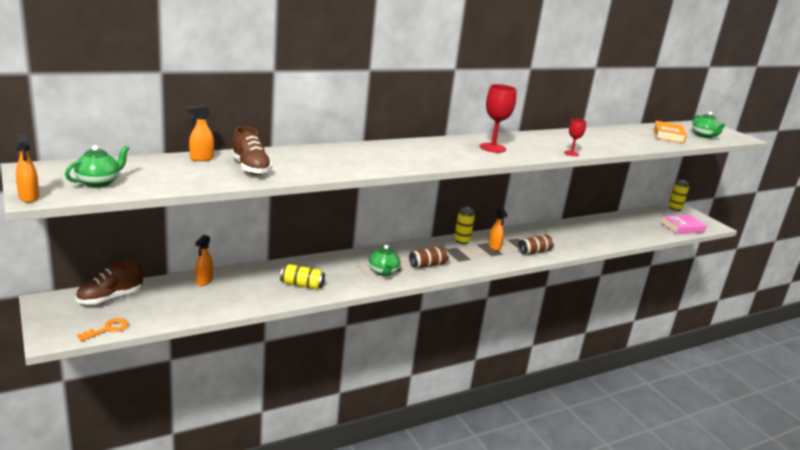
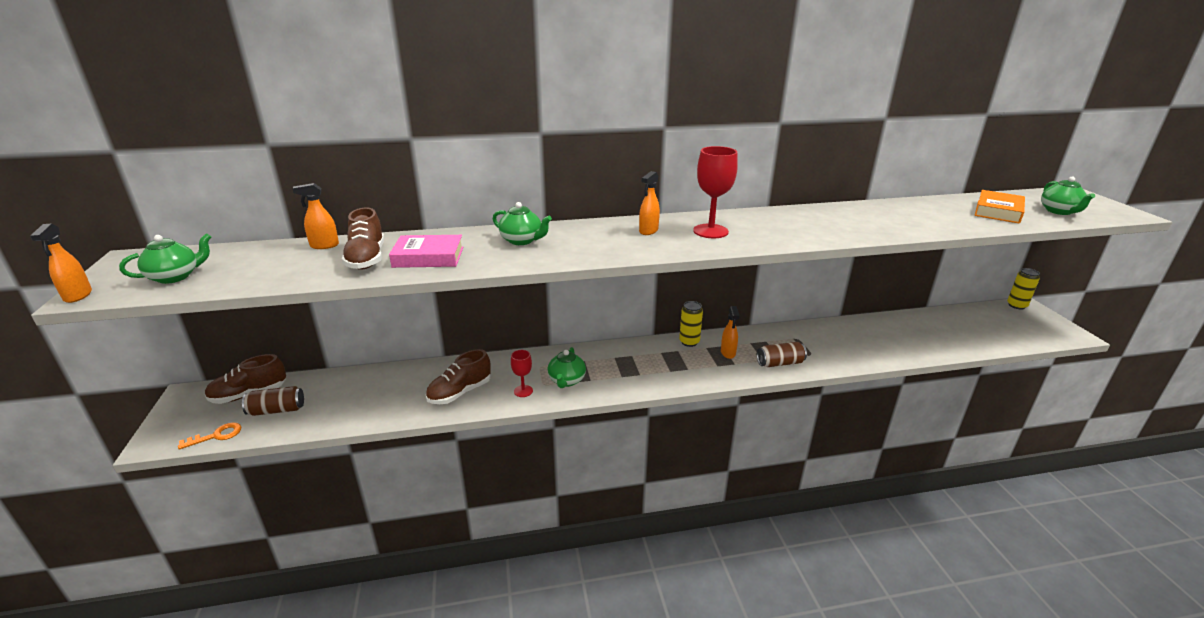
camera: 20 degrees right, 5 degrees up
orange spray bottle [195,235,213,286] -> orange spray bottle moved to [639,171,660,235]
yellow can [280,264,325,290] -> brown shoe [426,349,491,404]
brown can [409,246,449,268] -> brown can moved to [242,386,304,416]
red goblet [564,119,586,156] -> red goblet moved to [511,350,533,397]
pink book [661,215,707,234] -> pink book moved to [389,235,463,268]
none -> green teapot [493,202,552,245]

